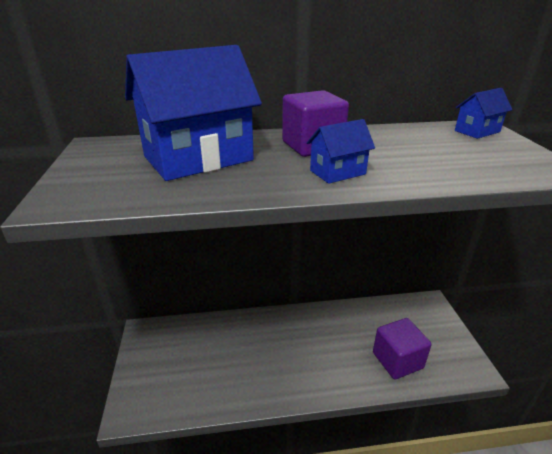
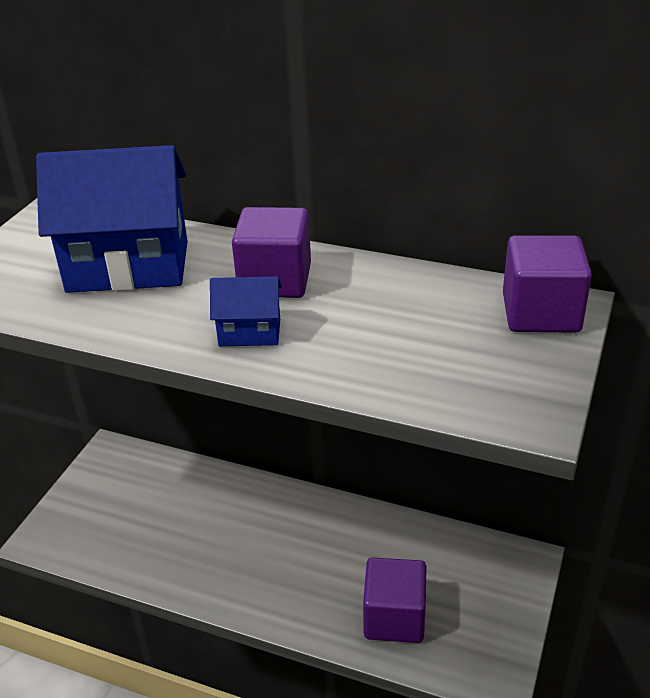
camera: 30 degrees right, 5 degrees up
blue house [455,88,513,139] -> purple cube [503,235,592,333]

